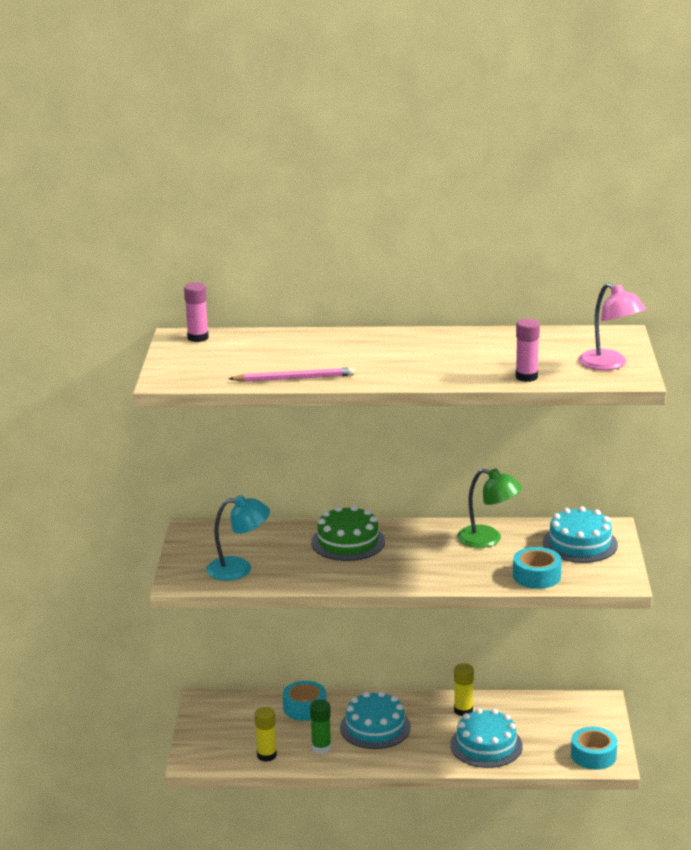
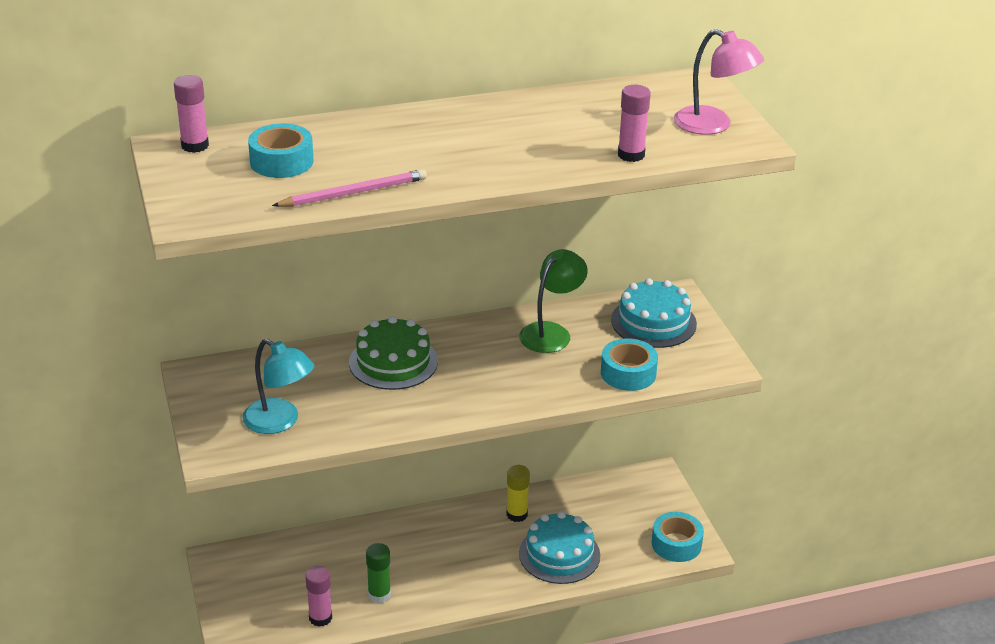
camera: 20 degrees left, 10 degrees up
turquoise lamp [206,495,270,581] -> turquoise lamp turned 60 degrees clockwise [243,339,314,434]
yellow glue stick [255,707,277,762] -> pink glue stick [305,566,332,627]
turquoise tape [283,681,326,721] -> turquoise tape moved to [248,124,314,178]
turquoise cake [340,691,411,749] -> none
green lamp [457,468,522,548] -> green lamp turned 60 degrees counterclockwise [519,249,588,353]

